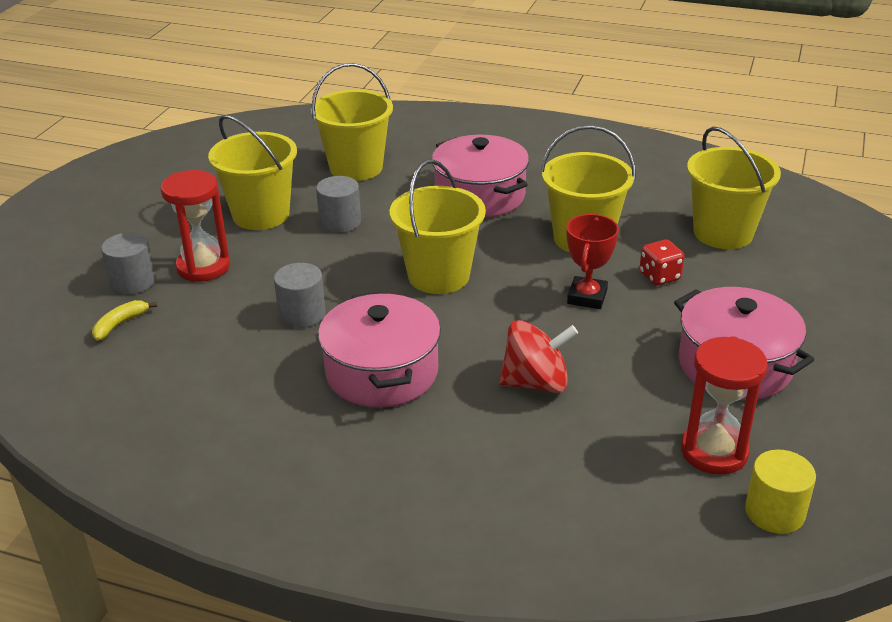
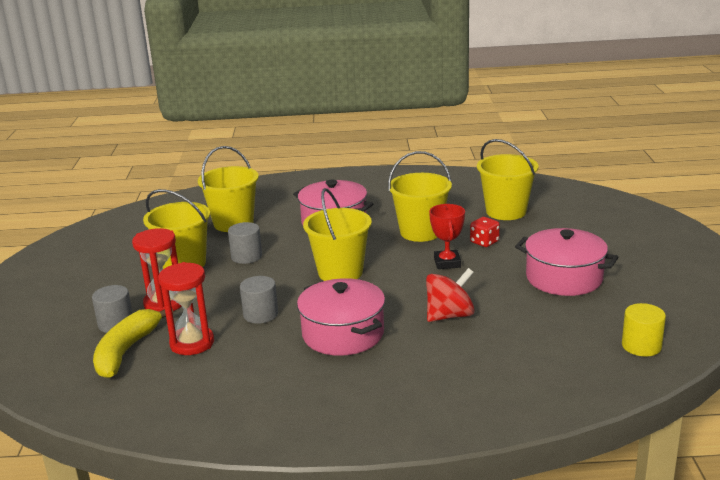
camera: 20 degrees left, 10 degrees down
yellow banana [92,300,157,341] -> yellow banana [93,309,174,378], size x2.07
red hourglass [681,336,768,475] -> red hourglass moved to [158,262,214,355]

